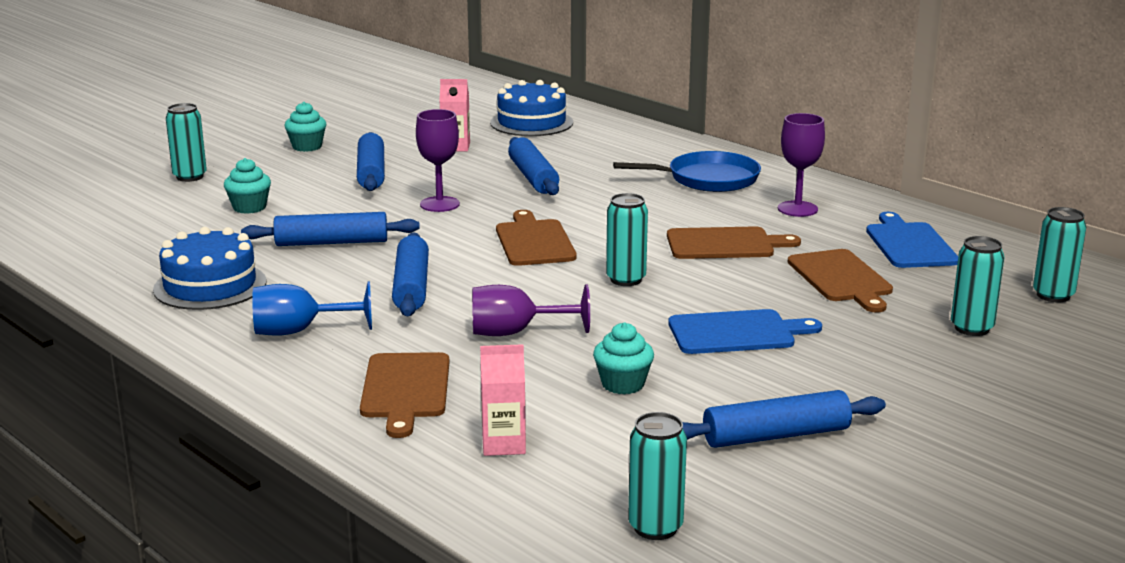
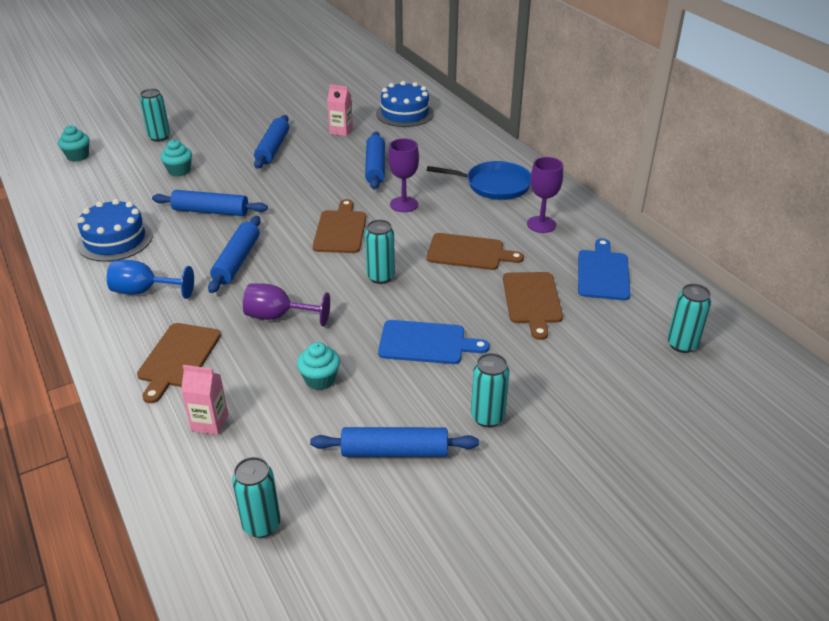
camera: 15 degrees right, 15 degrees up
turquoise cupcake [284,102,326,152] -> turquoise cupcake moved to [58,125,90,162]
purple goblet [416,109,460,212] -> purple goblet moved to [388,138,419,212]
turquoise can [951,236,1004,336] -> turquoise can moved to [471,353,510,427]

